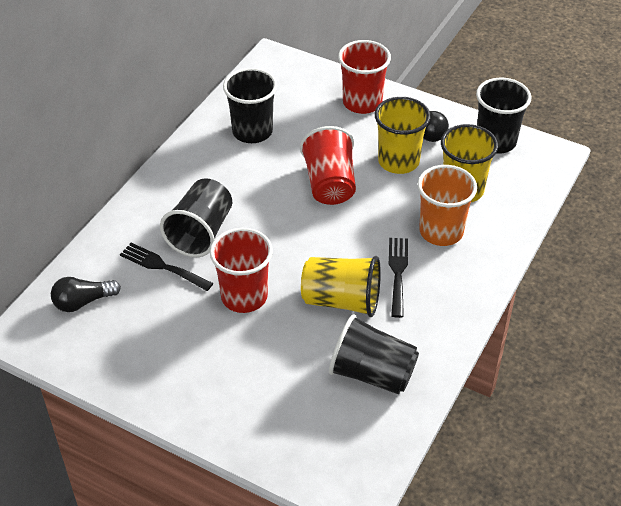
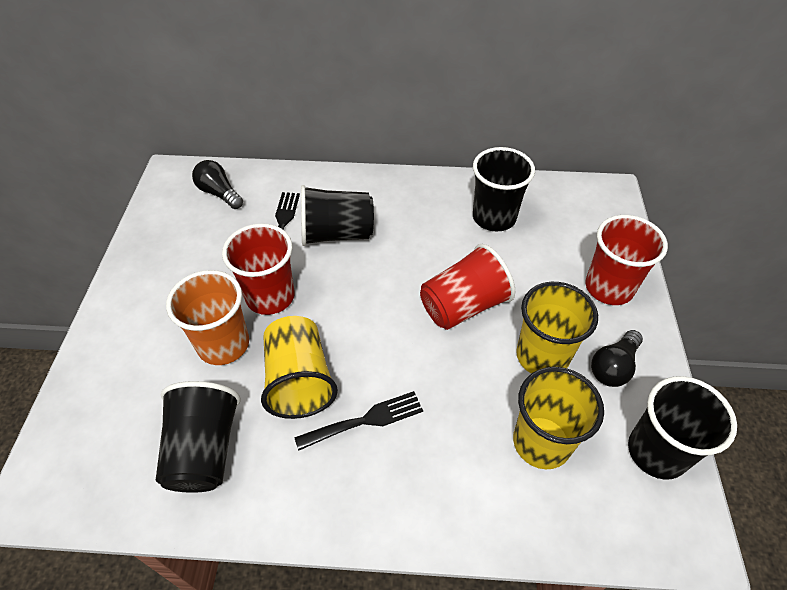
camera: 65 degrees right, 5 degrees up
orange cup [417,165,477,246] -> orange cup moved to [166,270,249,365]

